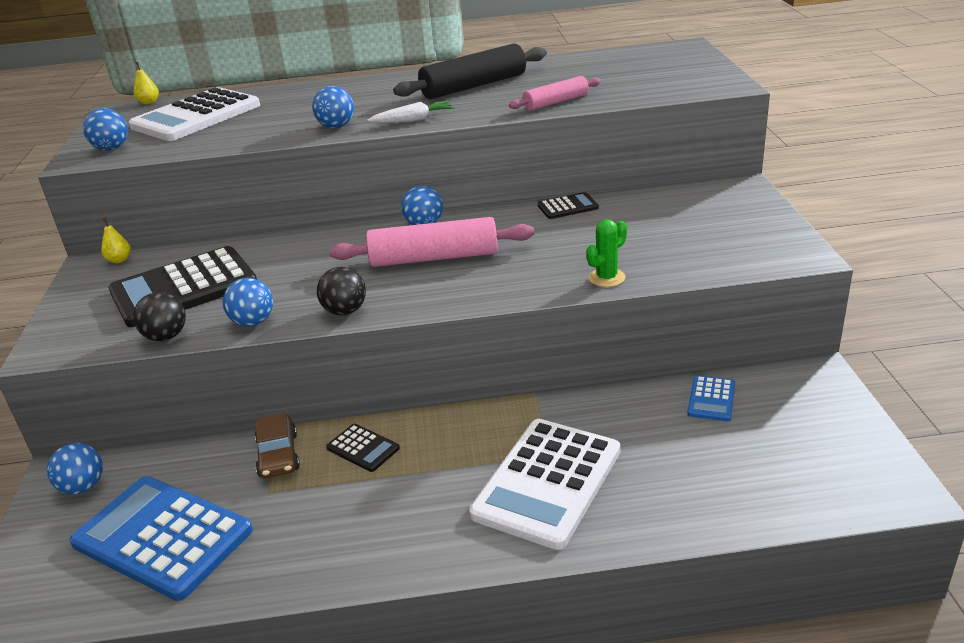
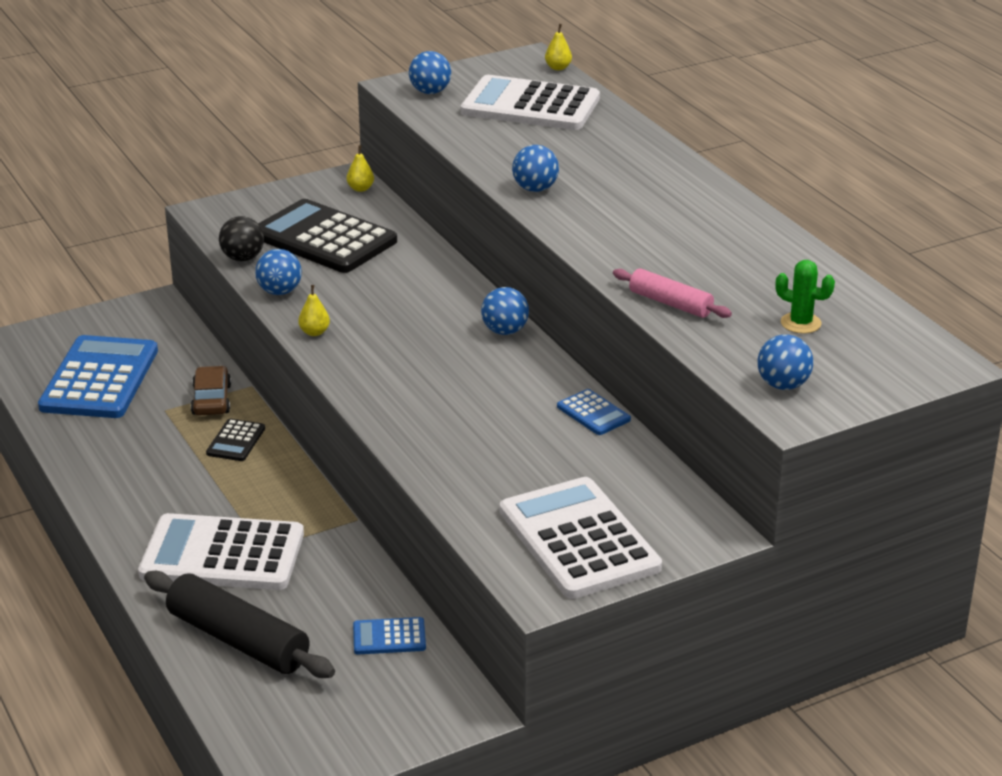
camera: 65 degrees right, 0 degrees up
blue ball [47,443,103,494] -> blue ball moved to [758,335,813,390]
brown car [255,413,300,479] -> brown car turned 120 degrees clockwise [191,366,231,415]
black ball [317,267,366,315] -> yellow pear [298,285,330,336]
pink rolling pin [329,217,535,267] -> none
white carrot [367,101,455,123] -> none
black rolling pin [393,43,547,99] -> black rolling pin moved to [144,571,335,678]
black calculator [538,192,599,219] -> blue calculator [557,389,631,435]
green cactus [586,219,627,287] -> green cactus moved to [775,260,835,333]
none -> white calculator [500,477,662,599]

